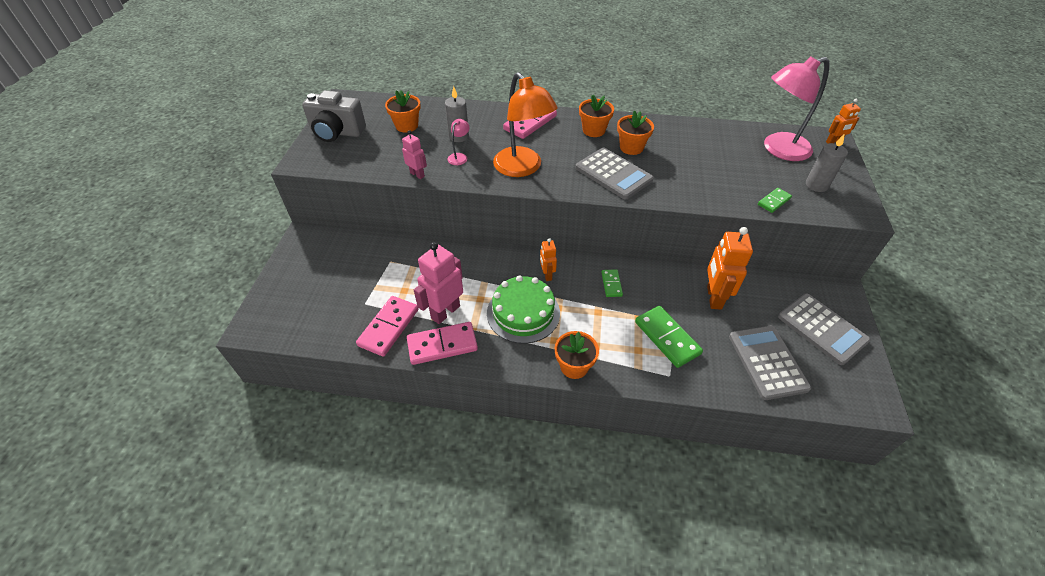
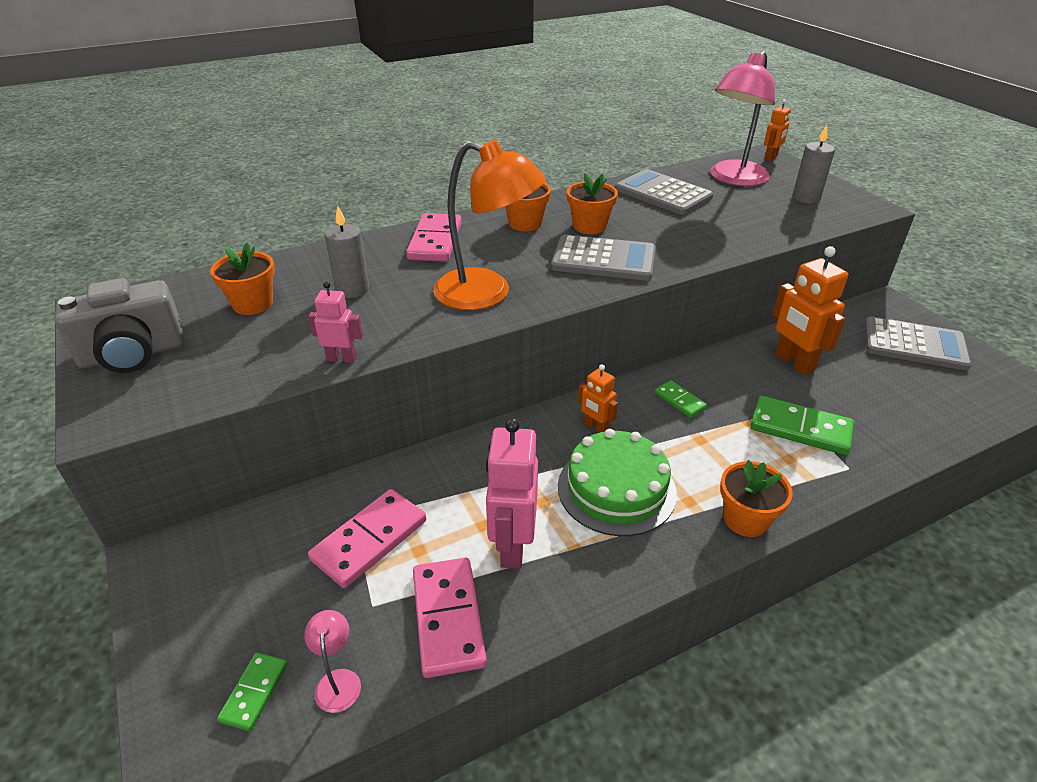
camera: 35 degrees left, 10 degrees down
pink domino [407,322,478,365] -> pink domino moved to [308,489,426,588]
pink lamp [447,119,470,165] -> pink lamp moved to [304,610,361,713]
grey calculator [729,326,811,400] -> grey calculator moved to [615,169,713,215]
green domino [758,188,792,213] -> green domino moved to [217,653,287,731]

